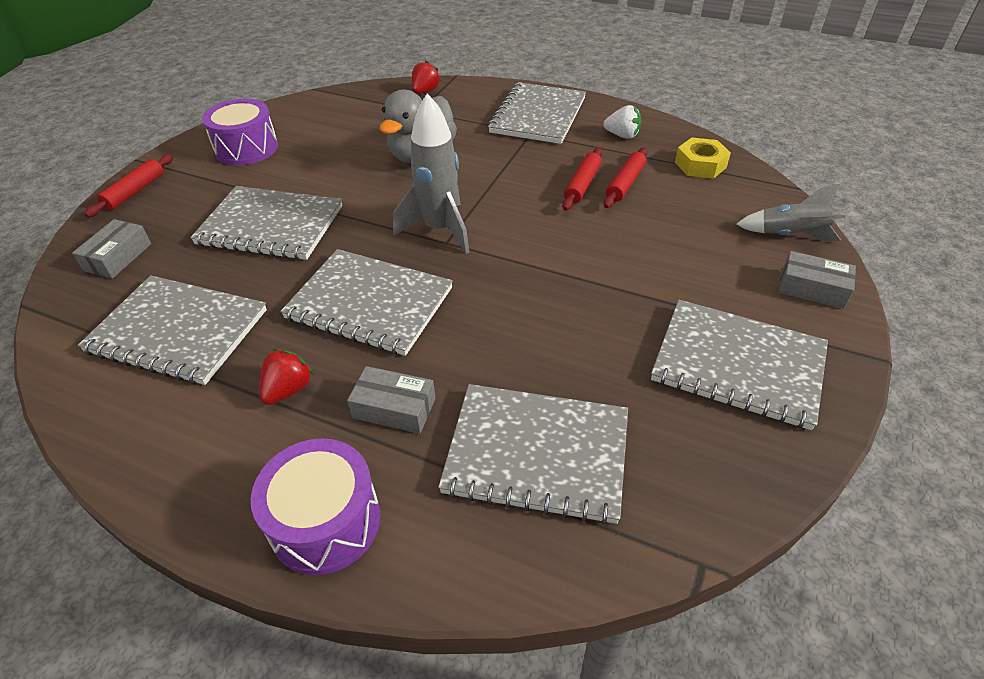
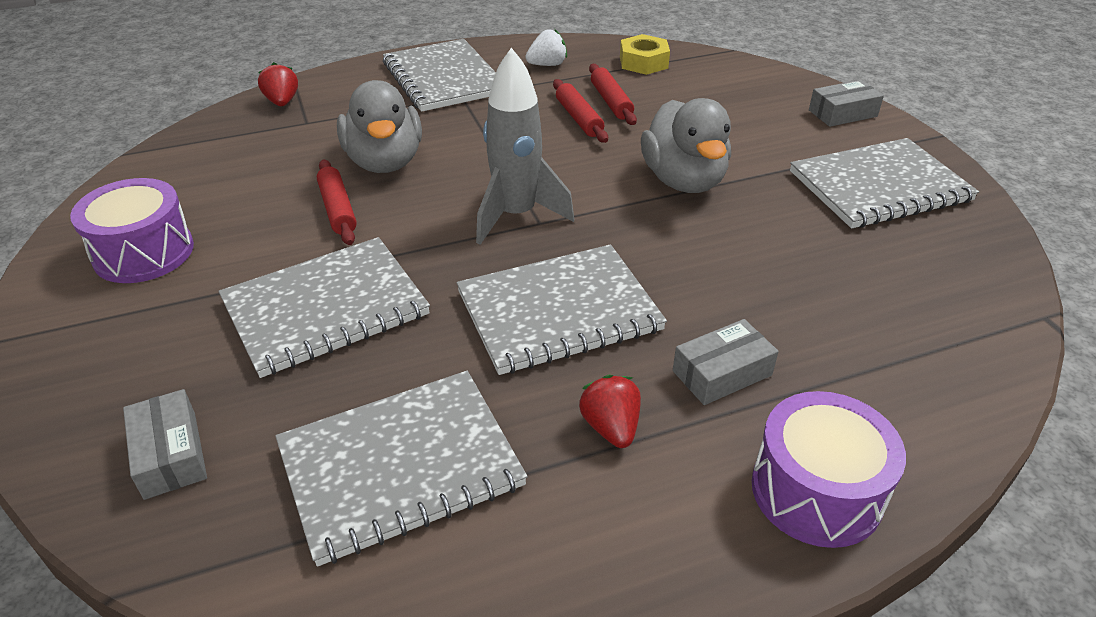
camera: 45 degrees left, 5 degrees down
red rolling pin [85,154,173,217] -> red rolling pin moved to [317,160,357,245]
grey notebook [438,384,628,525] -> none
grey rocket [736,184,845,241] -> none
none -> grey duck [641,98,731,193]

